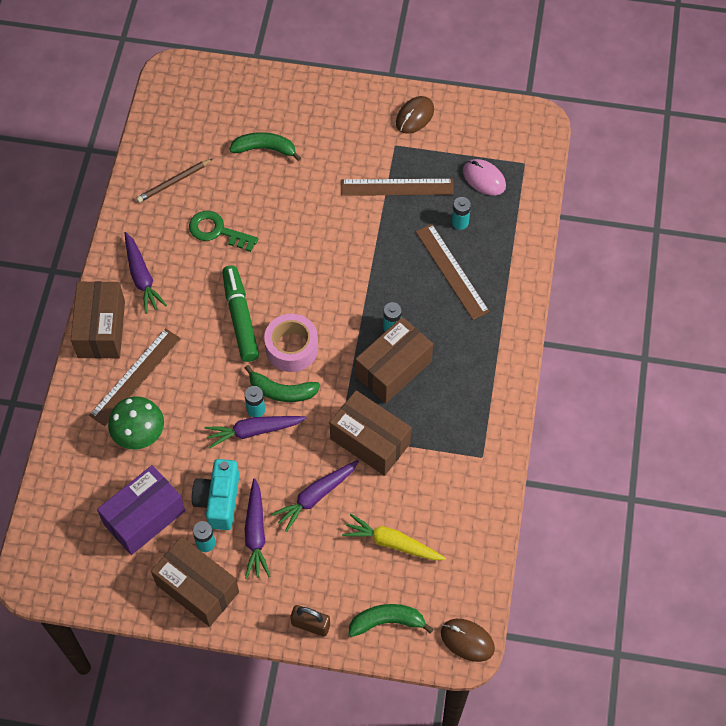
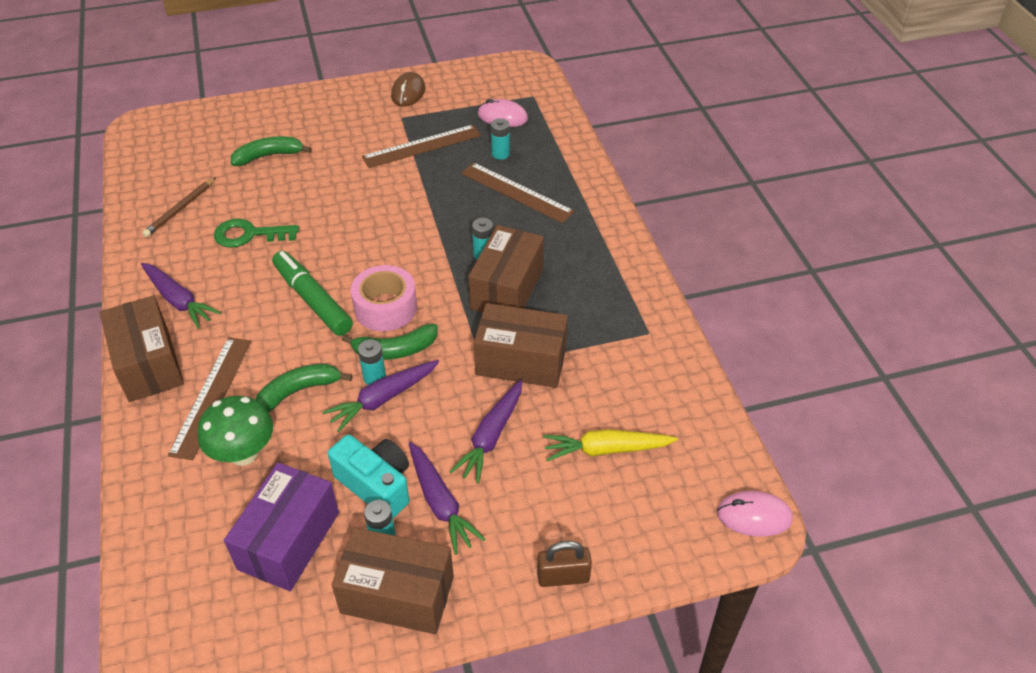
camera: 25 degrees left, 15 degrees down
turquoise camera [192,459,239,530] -> turquoise camera turned 150 degrees clockwise [328,434,410,518]
green banana [348,604,434,637] -> green banana moved to [255,363,353,413]
brown mouse [441,619,495,662] -> pink mouse [717,491,793,537]

